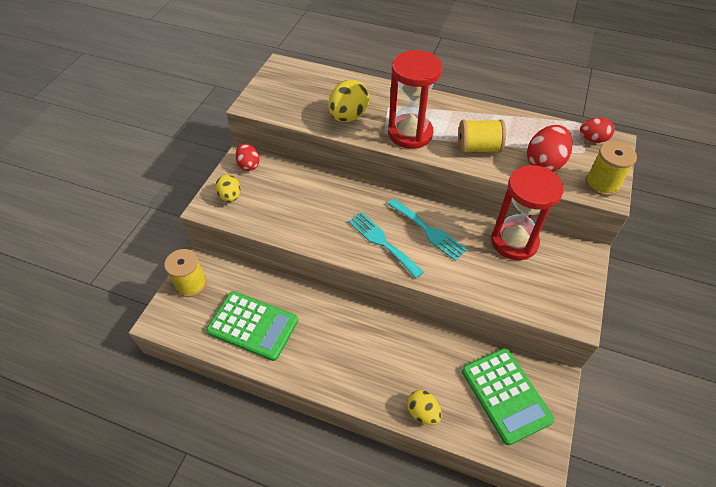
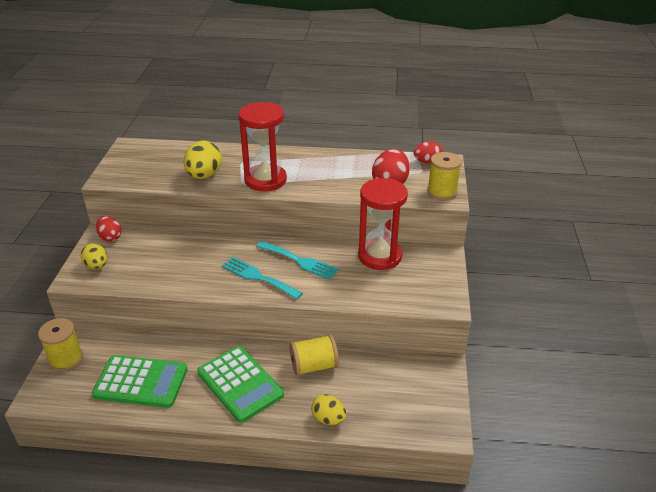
camera: 15 degrees left, 15 degrees down
yellow spool [458,119,506,153] -> yellow spool moved to [290,335,339,376]
green calculator [462,348,554,445] -> green calculator moved to [197,346,284,423]

